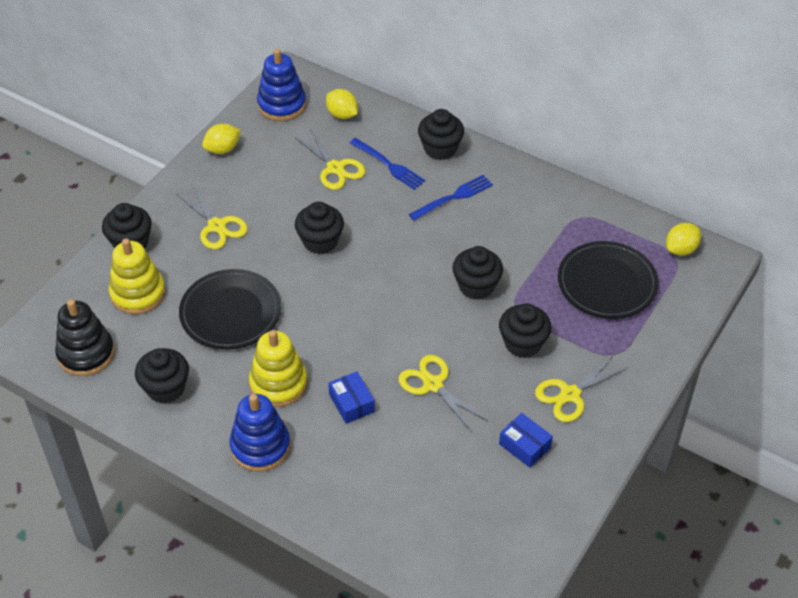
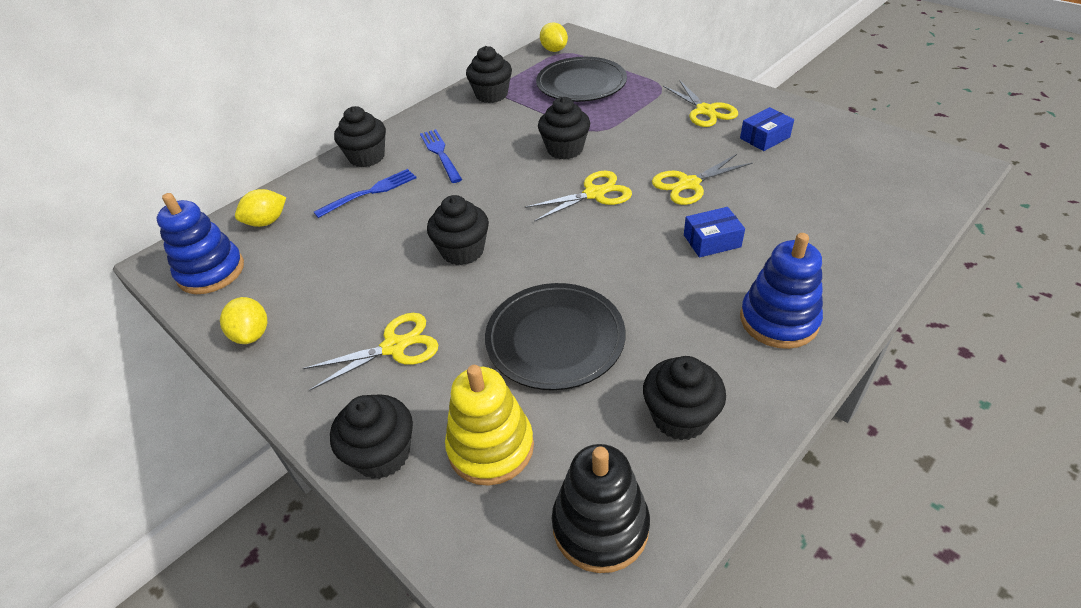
camera: 75 degrees left, 5 degrees down
yellow stacking toy [249,330,308,407] -> none
yellow scissors [295,129,365,190] -> yellow scissors moved to [525,171,632,222]
black cupcake [499,303,552,358] -> black cupcake moved to [466,46,512,103]

